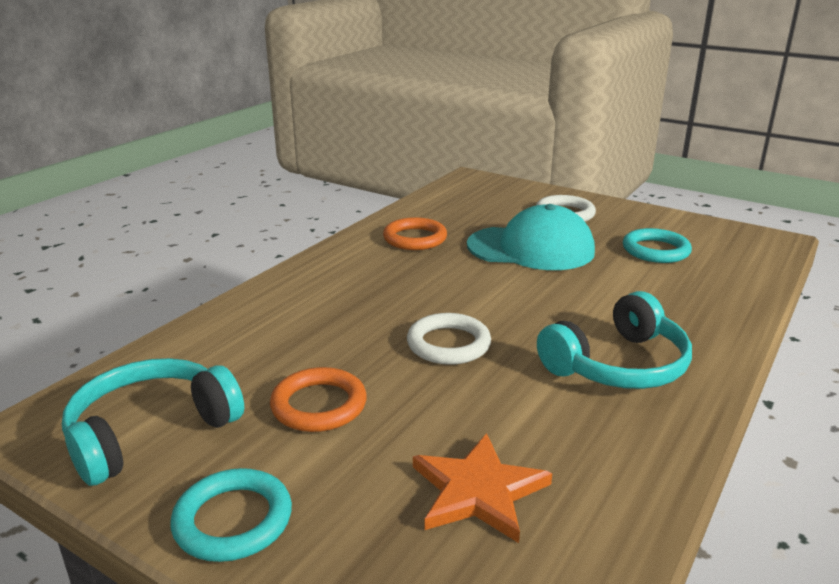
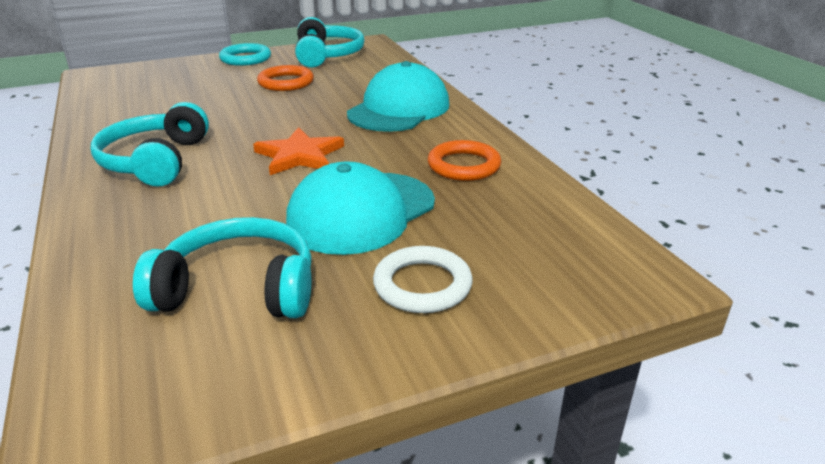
camera: 125 degrees right, 5 degrees up
white ring [407,313,491,365] -> none
orange star [413,433,552,543] -> orange star moved to [253,127,344,175]
turquoise ring [623,228,692,263] -> turquoise headphones [133,217,312,318]
none -> turquoise cap [347,61,450,132]

